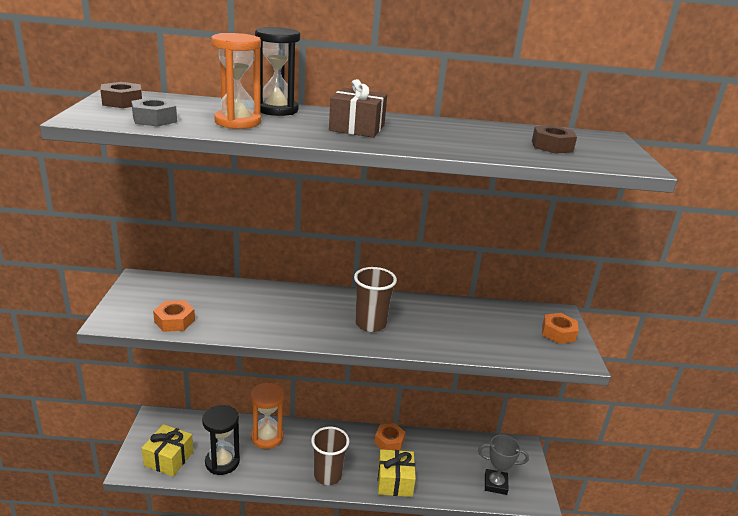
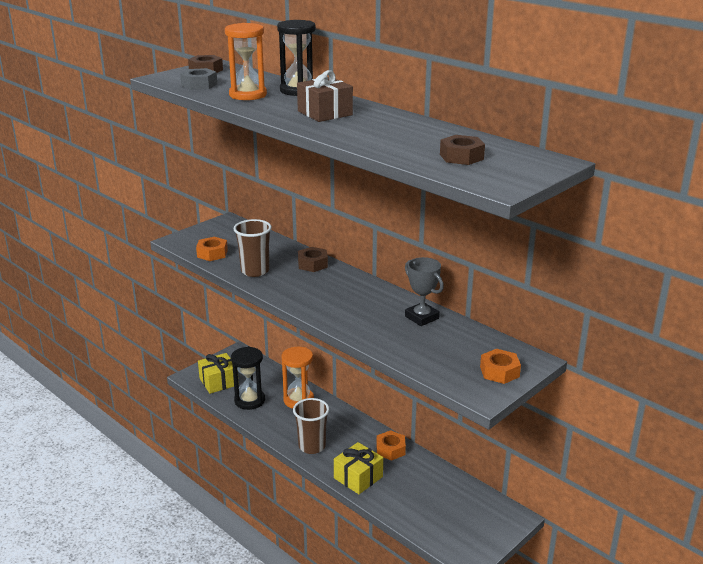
camera: 45 degrees right, 0 degrees up
brown cup [354,267,397,332] -> brown cup moved to [233,219,272,277]
grey trophy [478,435,529,495] -> grey trophy moved to [405,257,444,326]
none -> brown nut [298,247,328,272]

